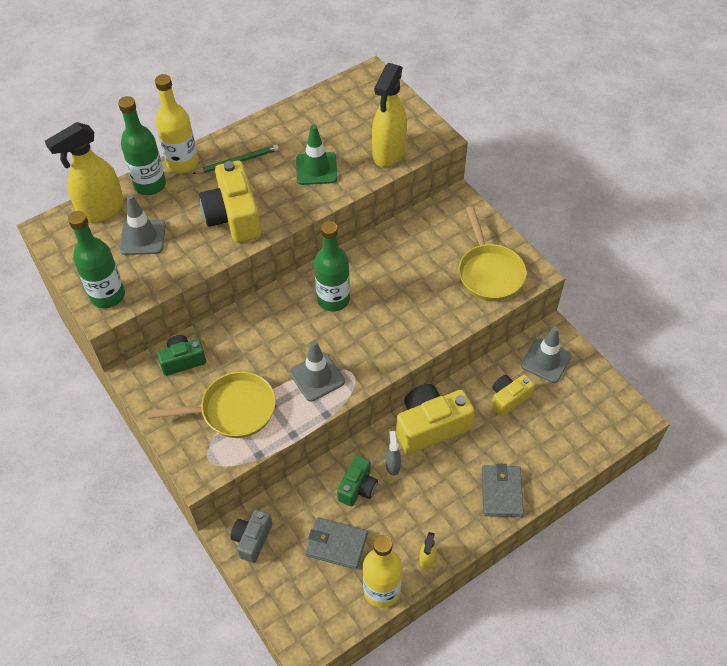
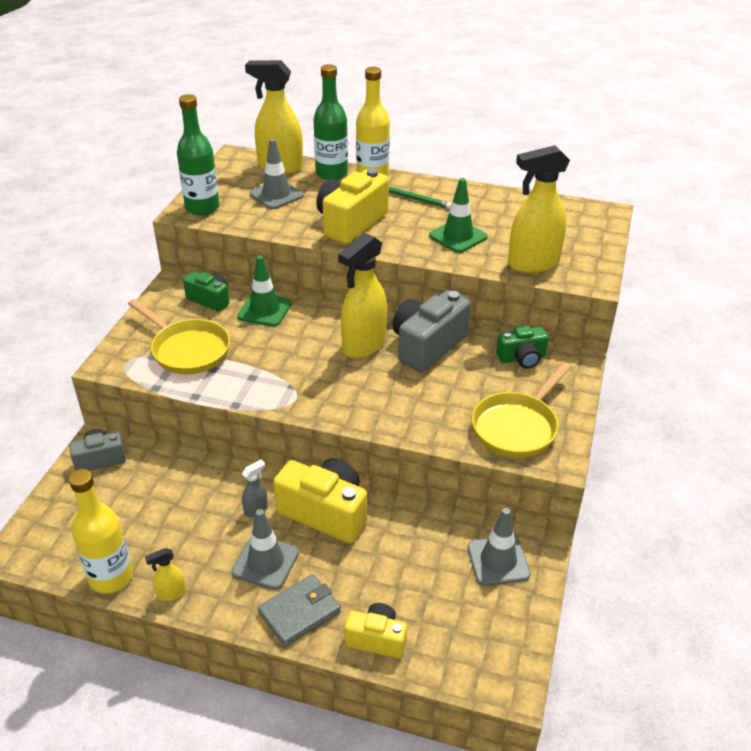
camera: 50 degrees right, 15 degrees down
grey traffic cone [290,340,345,402] -> grey traffic cone moved to [232,509,299,590]
grey wallet [305,517,368,570] -> none
green bottle [314,221,350,311] -> yellow spray bottle [338,233,387,358]
green camera [337,455,378,507] -> green camera moved to [496,325,549,368]
yellow camera [492,374,535,416] -> yellow camera moved to [344,603,407,659]
none -> green traffic cone [237,255,292,326]
none -> grey camera [392,290,471,372]

